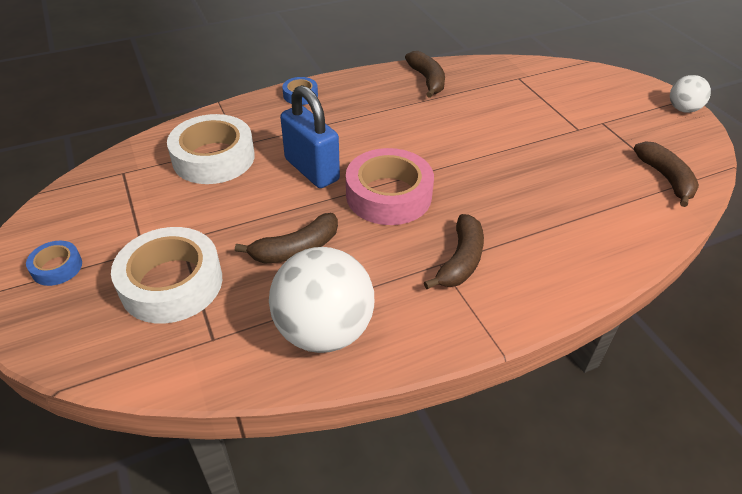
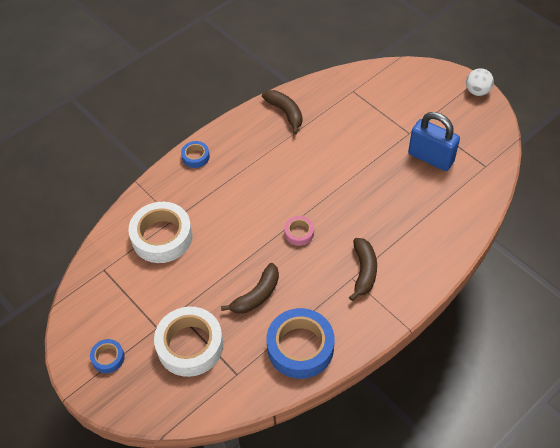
camera: 15 degrees left, 10 degrees up
white ball [269,247,374,353] -> blue tape [266,308,335,379]
blue padlock [280,85,340,188] -> blue padlock moved to [408,112,460,171]
pink tape [346,148,434,225] -> pink tape [284,216,314,246], size x0.49
brown banana [634,141,699,207] -> none

